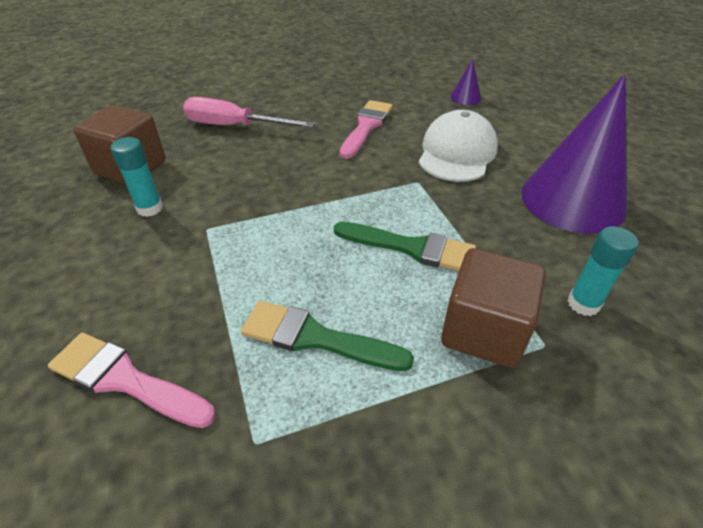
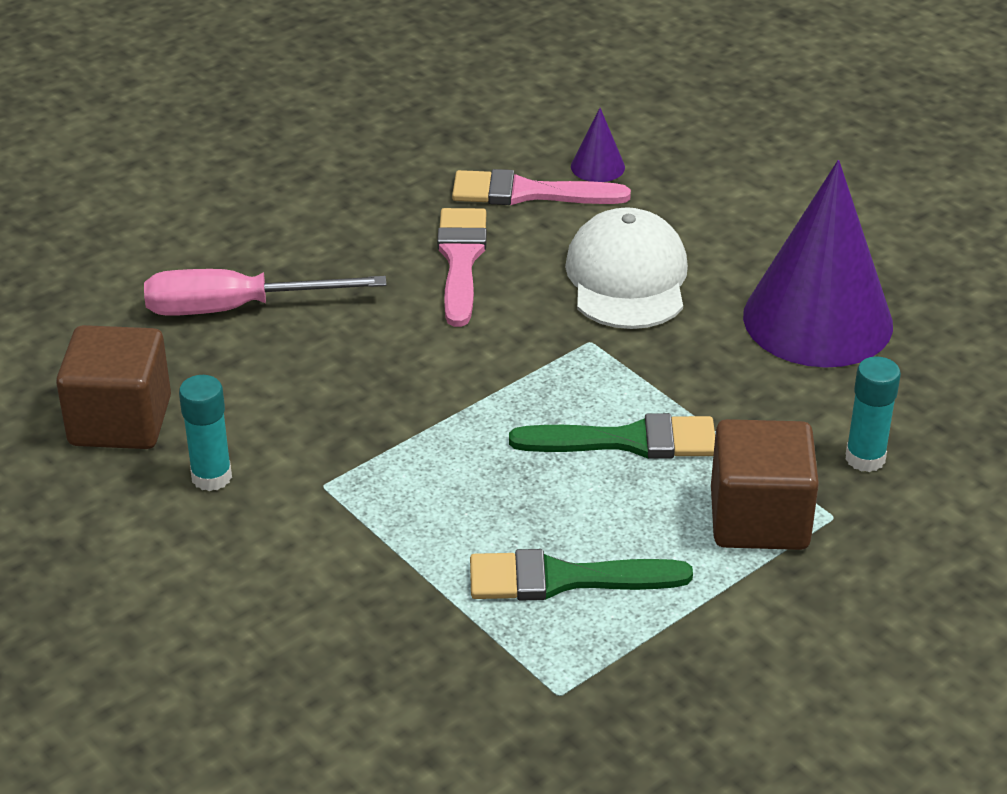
camera: 20 degrees left, 5 degrees down
pink brush [48,333,216,428] -> pink brush moved to [452,169,631,205]

